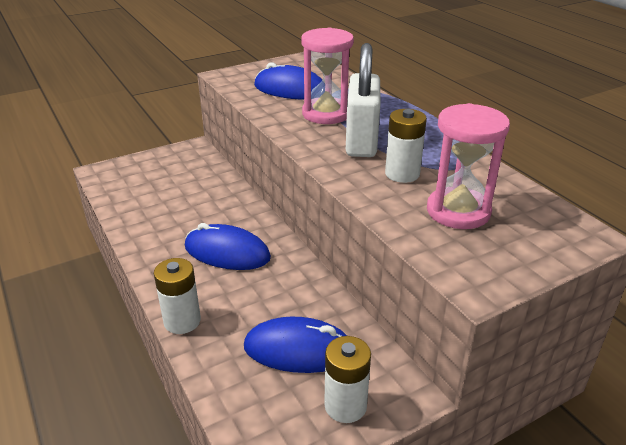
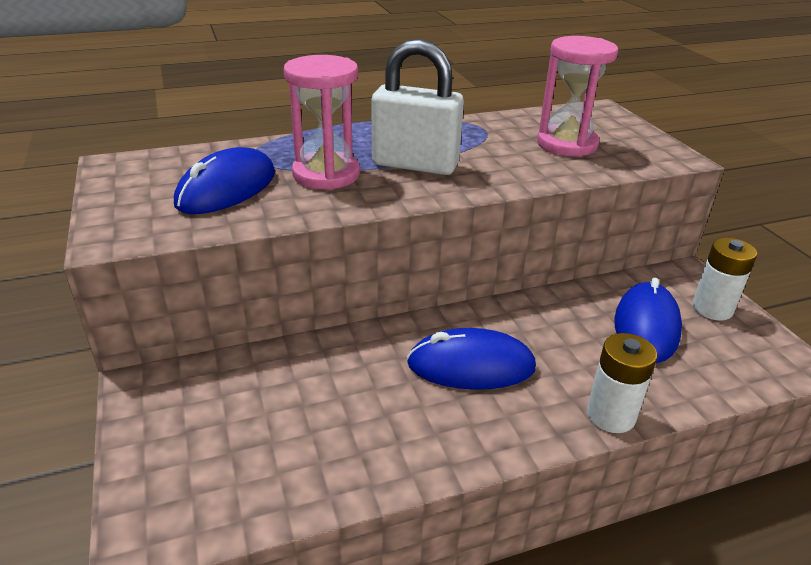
camera: 80 degrees left, 0 degrees up
blue mouse [185,223,271,270] -> blue mouse turned 60 degrees clockwise [407,328,536,390]
white battery [385,109,427,183] -> none

